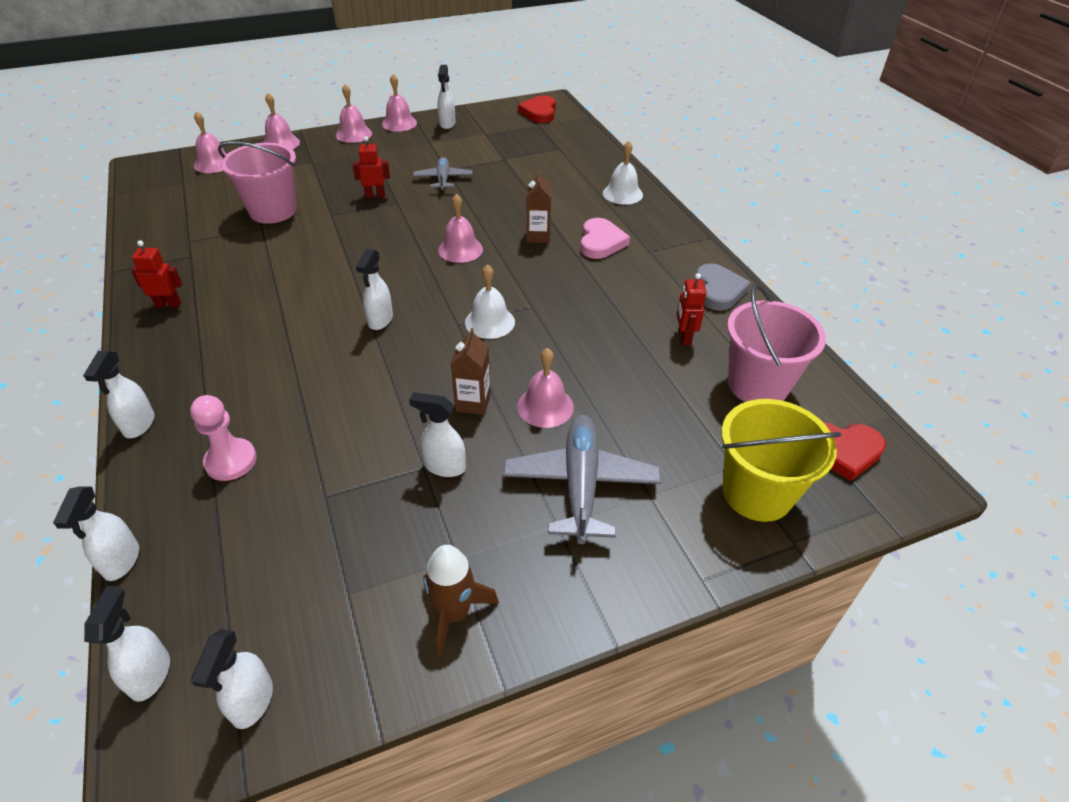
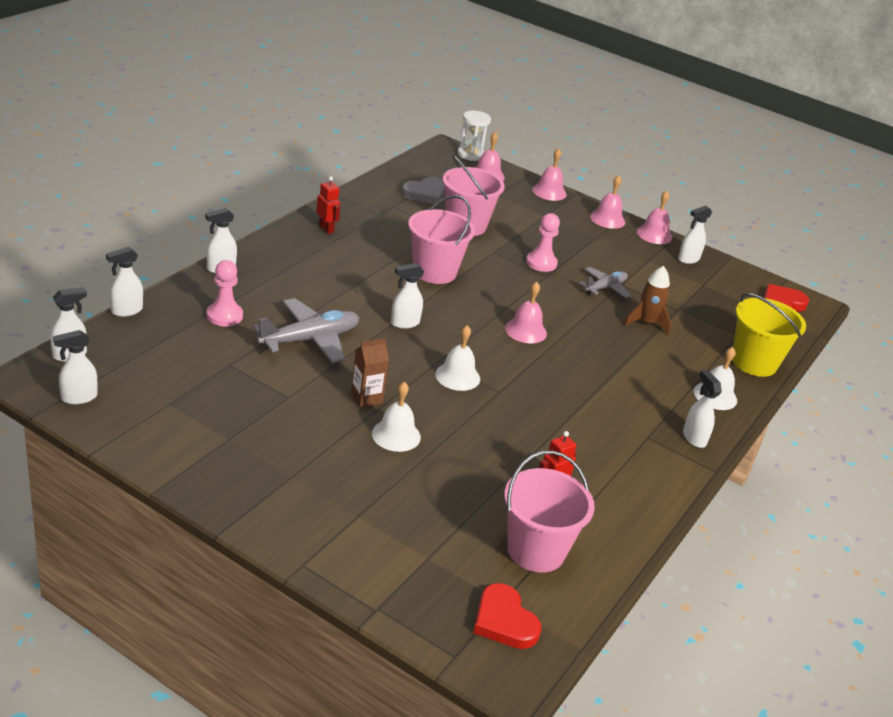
camera: 50 degrees right, 10 degrees down
red robot [353,136,390,198] -> pink pawn [526,213,560,272]
white spray bottle [409,392,466,477] -> white spray bottle moved to [683,370,722,448]
brown rocket [423,545,499,656] -> brown rocket moved to [624,266,671,335]
grey plane [503,415,661,544] -> grey plane moved to [253,298,360,363]
pink bell [517,348,574,428] -> white bell [372,382,421,452]
brown carton [526,170,551,243] -> none
pink heart [580,218,630,259] -> none
grey heart [695,263,751,311] -> grey heart moved to [402,177,445,205]
yellow bucket [721,399,841,522] -> yellow bucket moved to [732,293,806,377]
none -> pink bucket [408,195,475,284]
none -> white hourglass [458,111,491,161]

